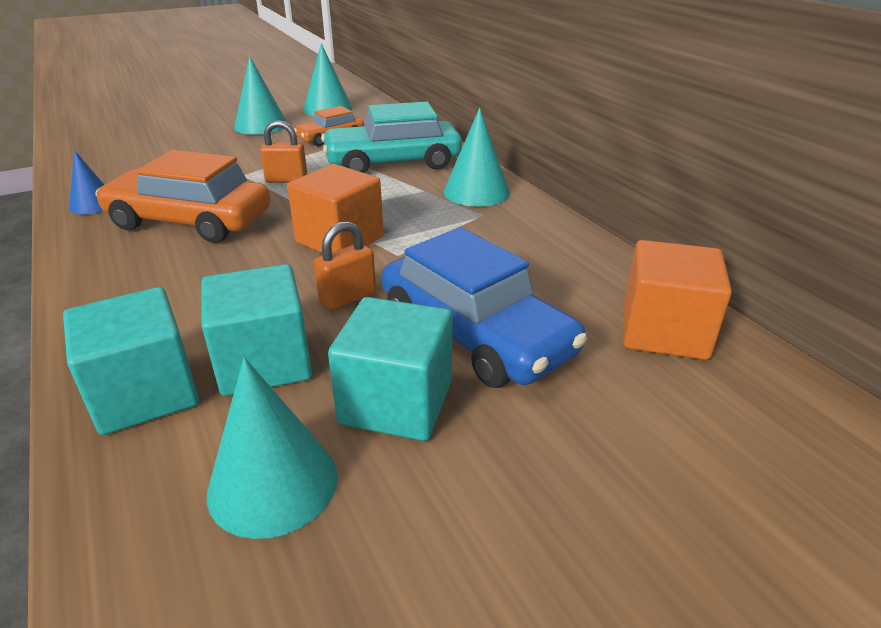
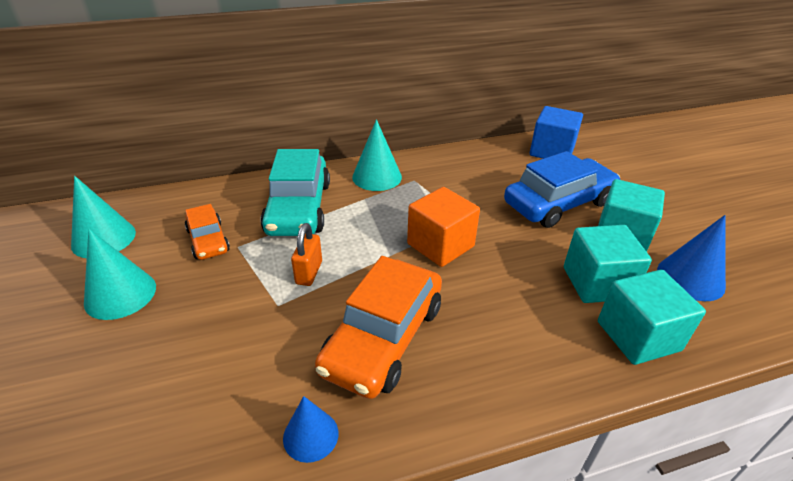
camera: 80 degrees left, 5 degrees up
turquoise cone [207,357,338,539] -> blue cone [657,215,726,301]
orange padlock [314,221,376,310] -> none
orange cube [623,240,732,360] -> blue cube [530,106,583,159]

